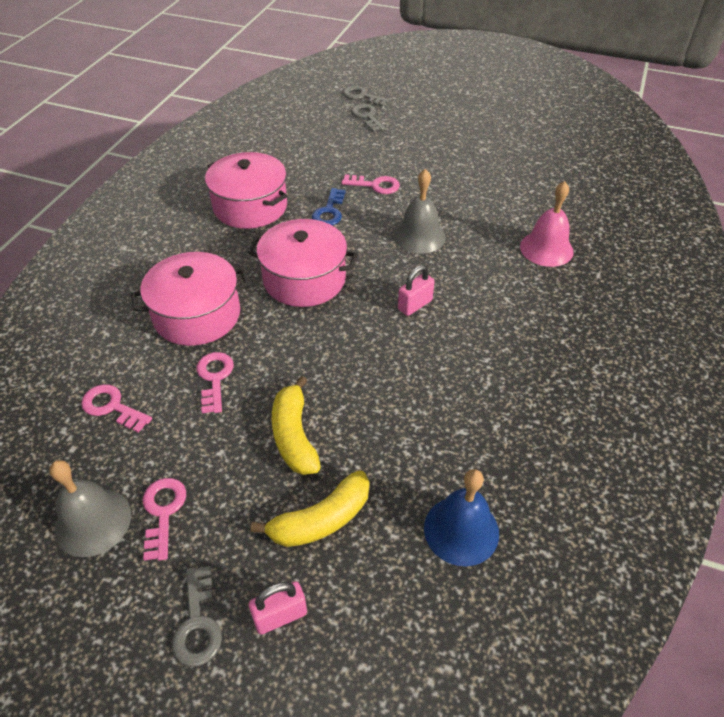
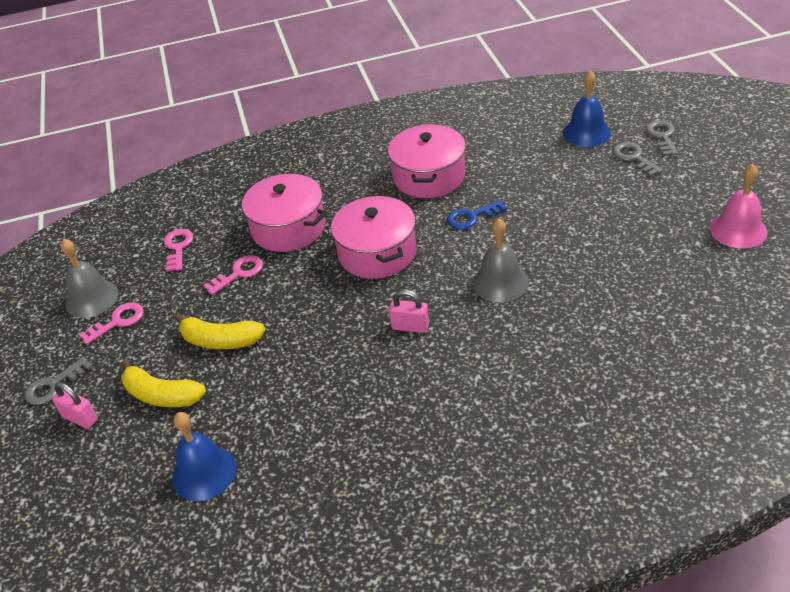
camera: 60 degrees right, 5 degrees down
yellow banana [272,376,321,475] -> yellow banana turned 120 degrees counterclockwise [175,313,265,349]
pink key [341,174,400,194] -> none
grey key [351,104,385,132] -> grey key turned 60 degrees counterclockwise [613,142,663,176]
pink bell [520,181,574,267] -> pink bell moved to [710,164,768,249]
none -> blue bell [563,70,611,147]

